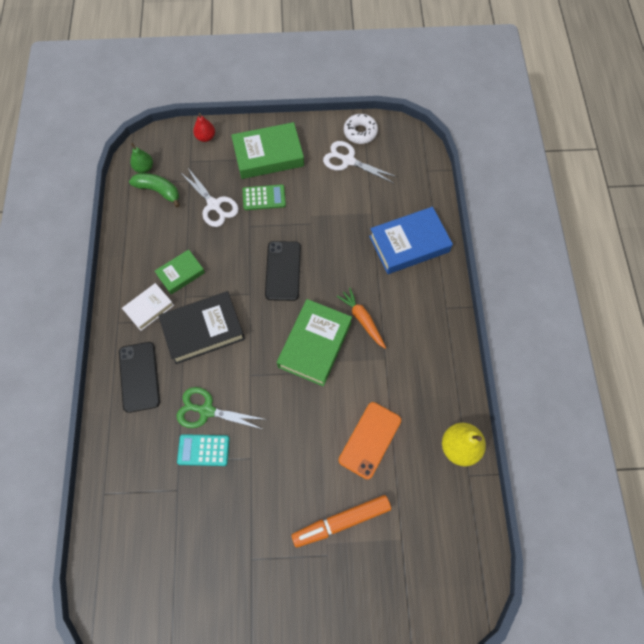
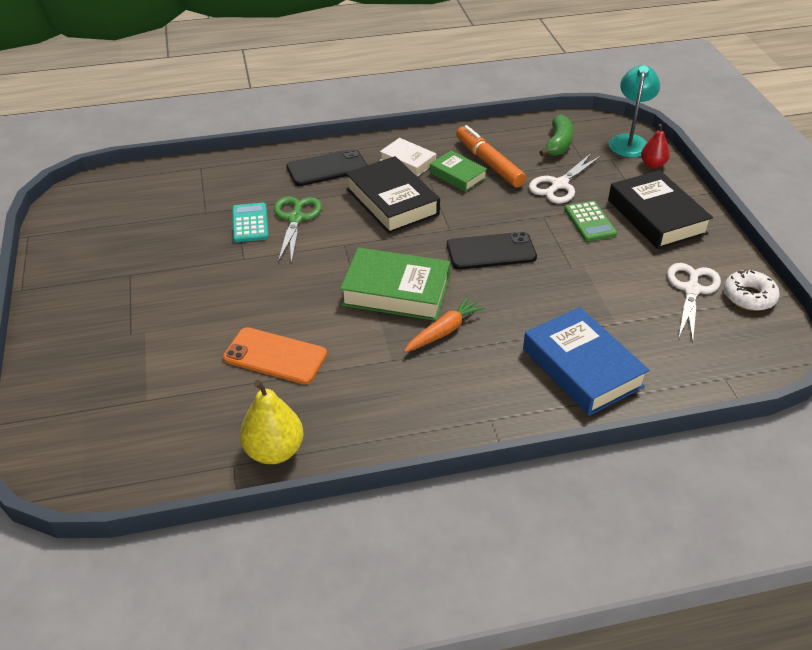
camera: 80 degrees right, 25 degrees down
green pear [130,143,153,173] -> none
green book [231,122,304,179] -> black book [608,170,713,249]
orange marker [291,495,391,548] -> orange marker moved to [456,125,526,188]
none -> turquoise lamp [609,65,660,157]

